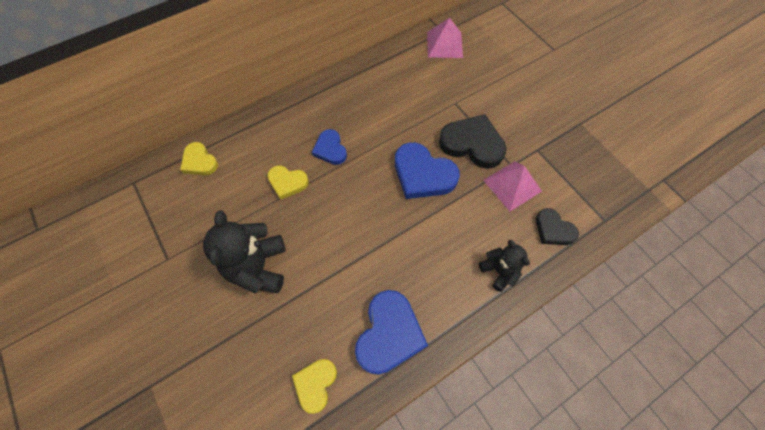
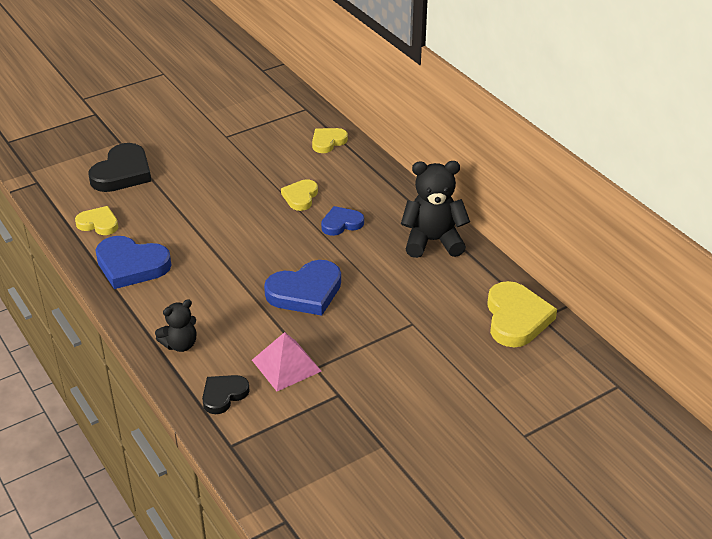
camera: 90 degrees right, 25 degrees down
black teddy bear [203,210,286,294] -> black teddy bear moved to [401,161,470,258]
blue heart [395,142,460,199] -> blue heart turned 150 degrees counterclockwise [264,260,341,316]
pink pyramid [427,18,463,58] -> yellow heart [487,281,557,347]
black heart [439,114,506,169] -> black heart moved to [89,143,151,192]

